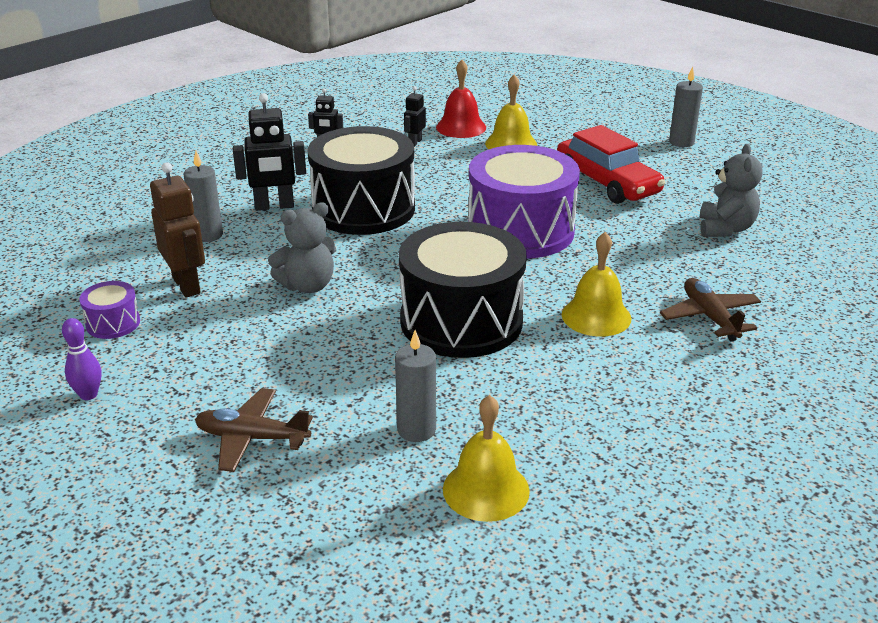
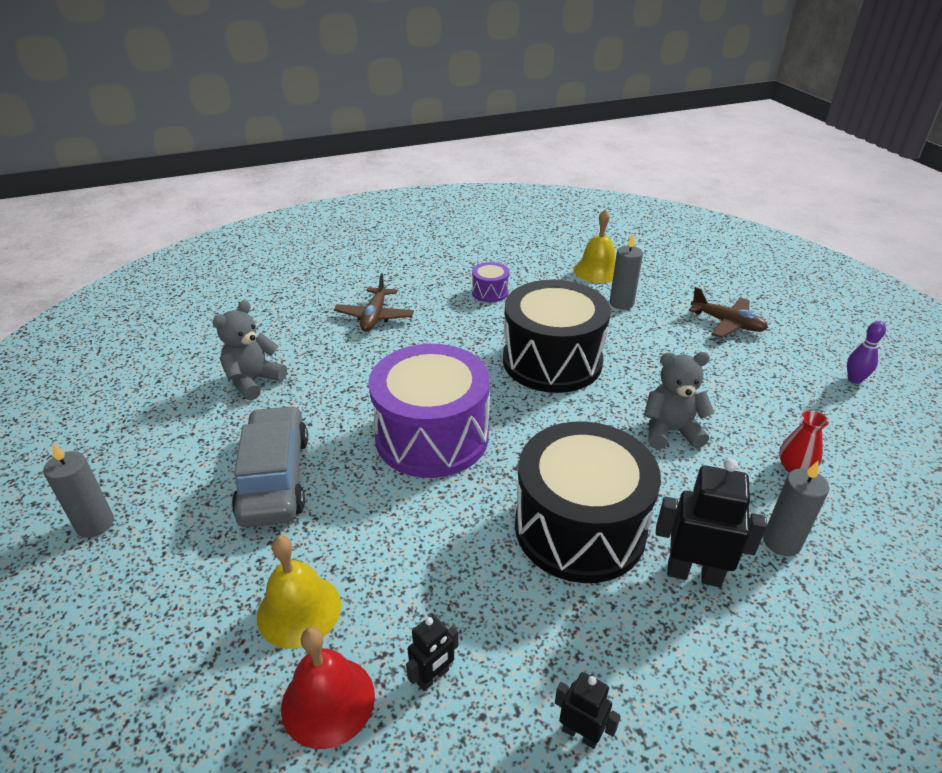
camera: 155 degrees left, 5 degrees up
purple drum [79,281,140,339] -> purple drum moved to [472,262,510,302]
brown robot [150,162,205,298] -> red vase [779,411,829,473]
red car [557,125,665,204] -> grey car [232,405,308,527]
yellow bell [562,232,631,337] -> none

